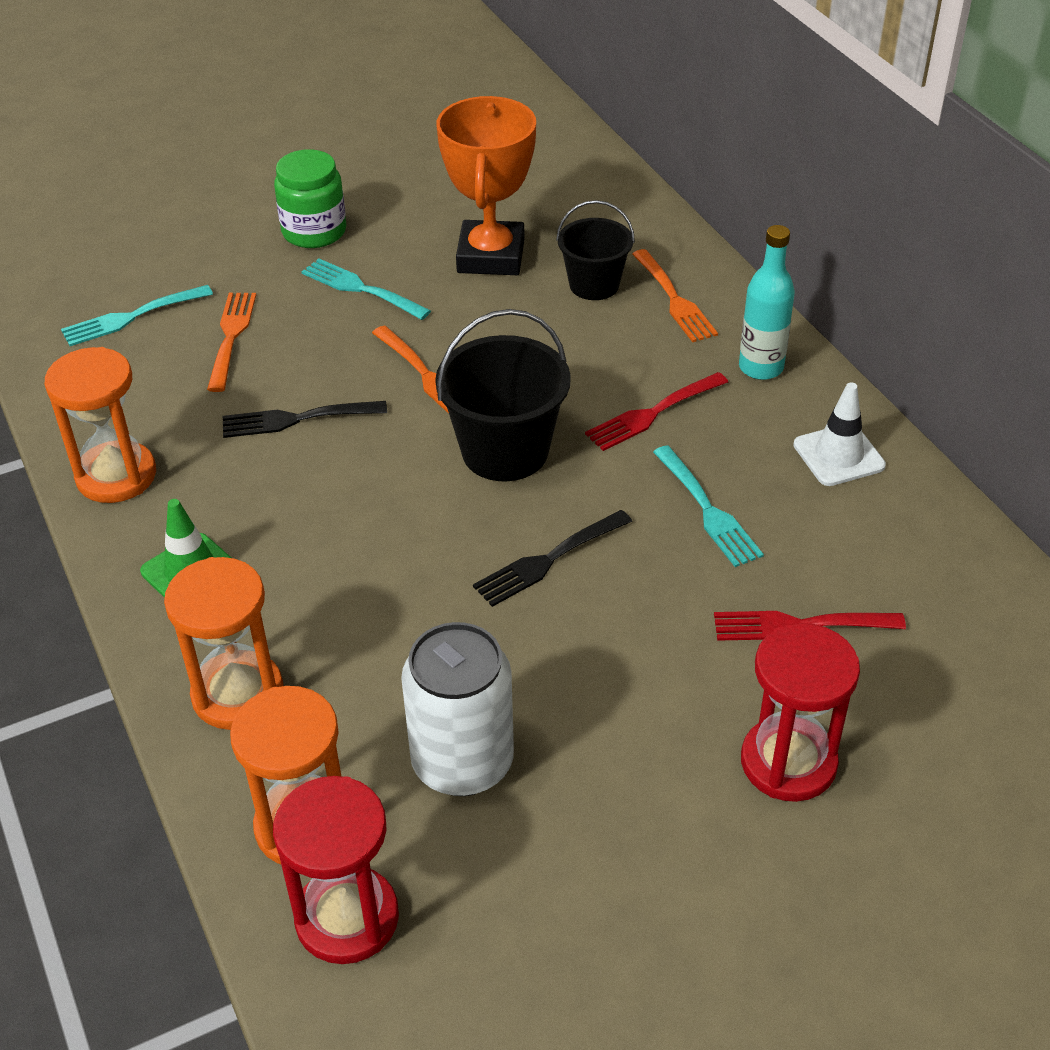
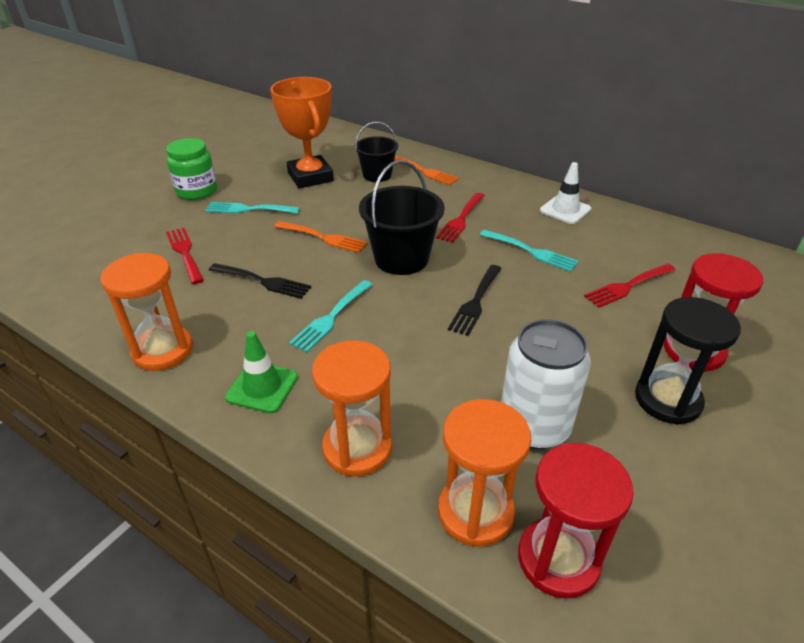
camera: 30 degrees left, 5 degrees down
turquoise fork [61,285,213,346] -> turquoise fork moved to [289,280,373,352]
orange fork [207,293,256,392] -> red fork [166,228,204,284]
black fork [223,401,387,438] -> black fork turned 120 degrees counterclockwise [209,263,311,299]
turquoise bottle [739,225,795,380] -> none
none -> black hourglass [635,297,741,425]

